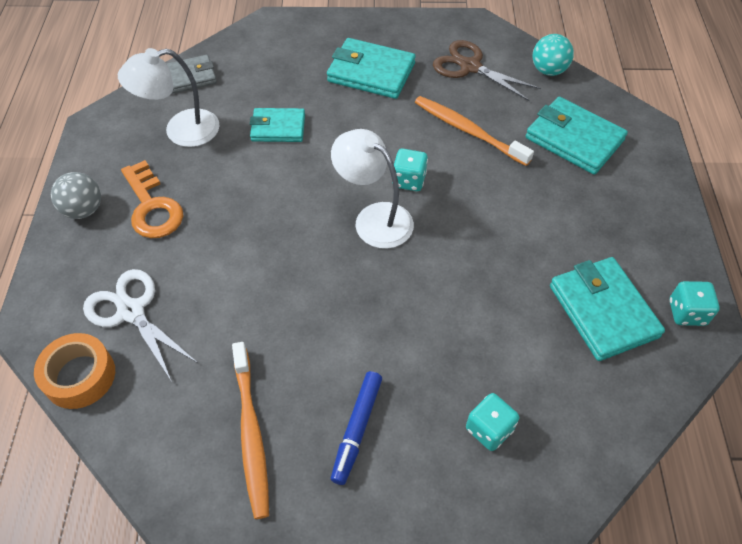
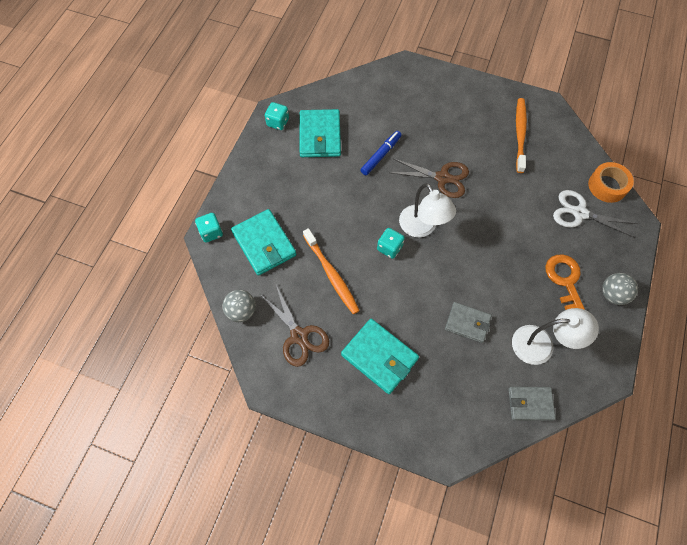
camera: 160 degrees left, 10 degrees up
white scissors [83,269,198,382] -> white scissors turned 135 degrees clockwise [553,190,638,238]
turquoise wallet [250,108,305,142] -> grey wallet [445,302,491,343]
blue marker [331,371,382,485] -> blue marker moved to [360,131,401,175]
turquoise dice [466,393,519,451] -> turquoise dice moved to [195,213,223,242]
turquoise ball [532,34,574,76] -> grey ball [222,290,256,322]
none -> brown scissors [389,158,469,198]

